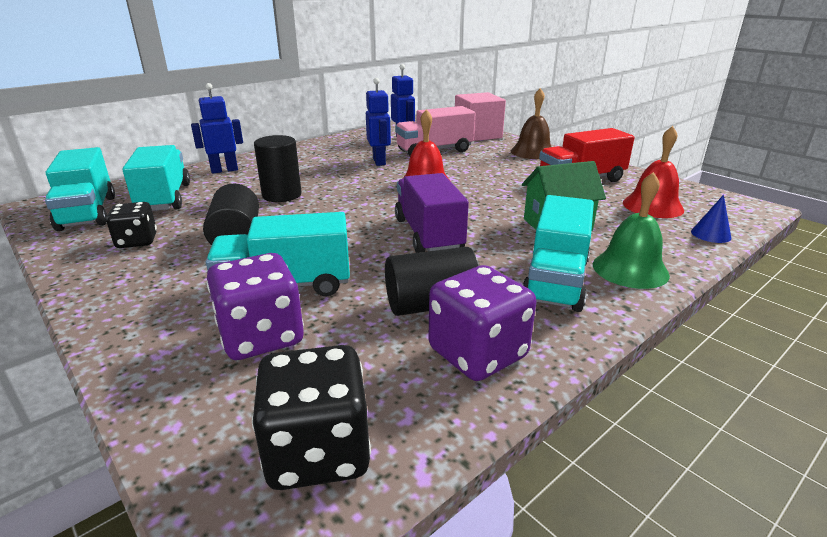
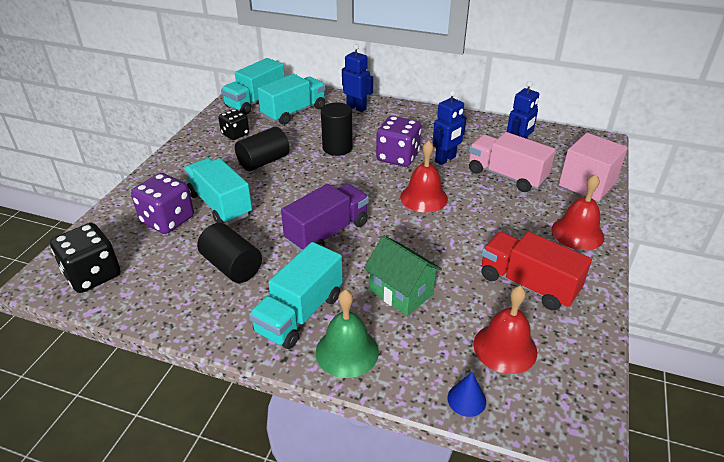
camera: 60 degrees right, 10 degrees up
purple dice [428,265,536,381] -> purple dice moved to [376,116,421,167]
brown bell [511,88,552,159] -> red bell [552,174,604,250]
turquoise truck [522,195,594,312] -> turquoise truck turned 45 degrees counterclockwise [249,242,343,349]

